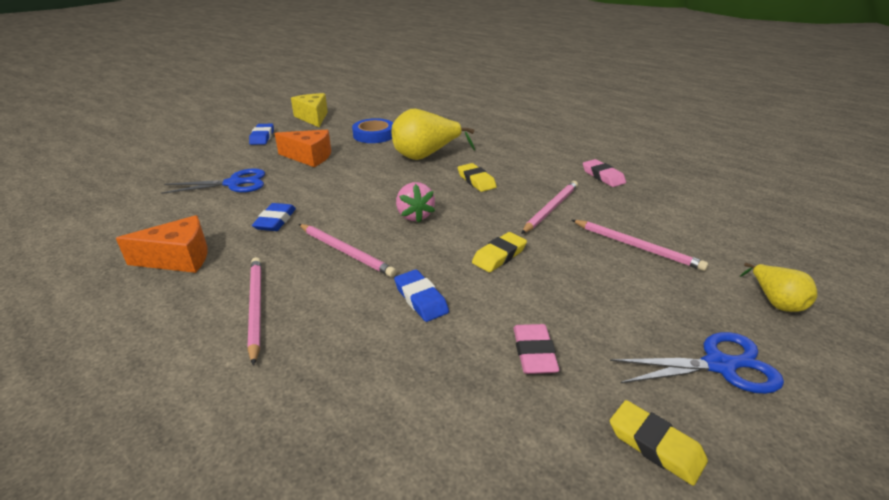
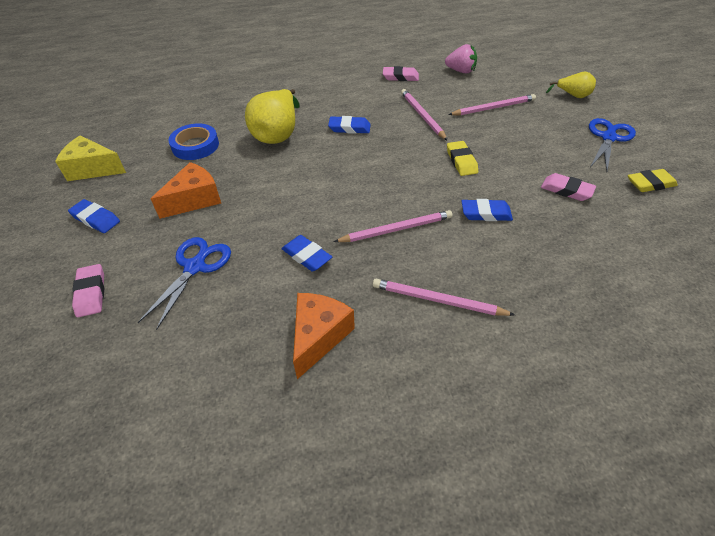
camera: 55 degrees left, 15 degrees up
pink strawberry [396,182,435,223] -> pink strawberry moved to [445,44,477,73]
yellow eraser [458,163,497,192] -> blue eraser [328,116,371,134]
none -> pink eraser [72,264,104,317]

